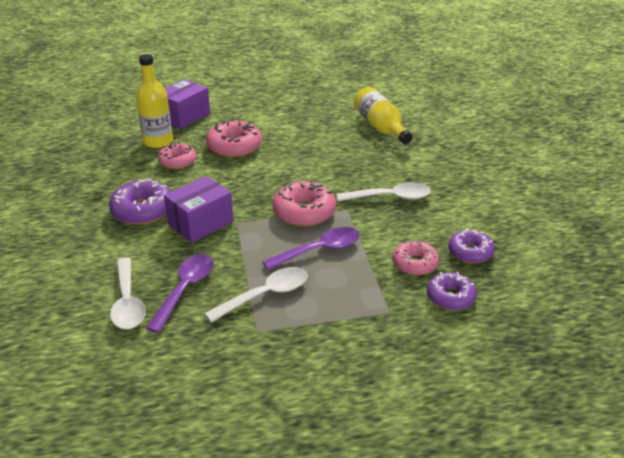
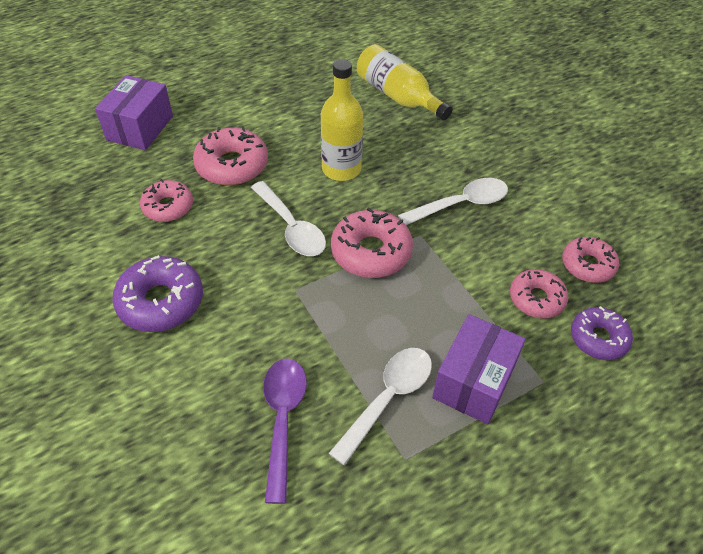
camera: 20 degrees left, 15 degrees up
white spoon [110,258,146,329] -> white spoon moved to [251,181,326,256]
yellow bottle [136,54,173,148] -> yellow bottle moved to [321,59,363,181]
purple box [164,176,234,243] -> purple box moved to [432,314,526,424]
purple spoon [263,227,359,270] -> none
purple donut [448,229,495,263] -> pink donut [562,237,619,283]

